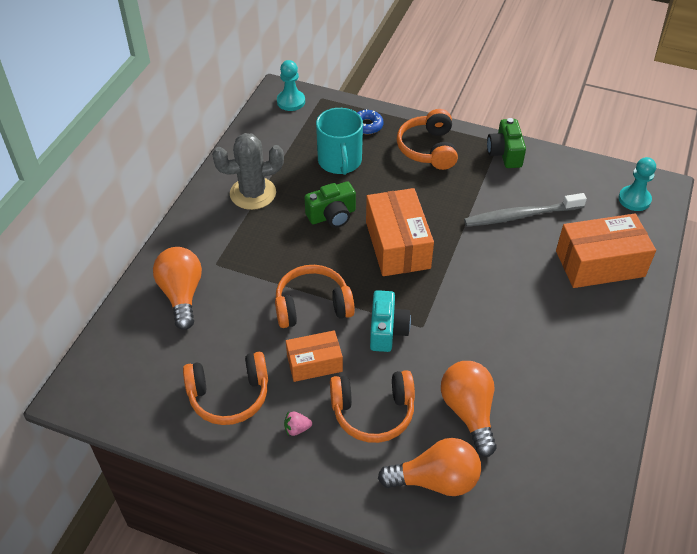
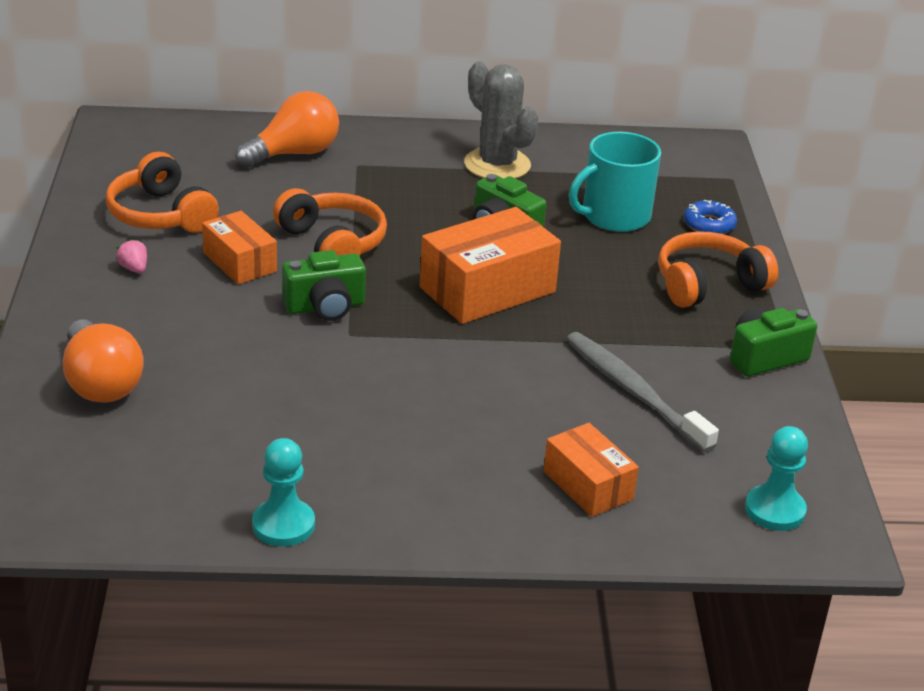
camera: 65 degrees right, 15 degrees down
turquoise pawn [277,60,305,111] -> turquoise pawn moved to [252,438,315,546]
orange headphones [330,370,415,443] -> none
turquoise camera [370,290,411,352] -> green camera [282,250,366,321]
orange light bulb [441,361,497,457] -> none
orange box [556,214,656,288] -> orange box [544,423,639,517], size x0.60

